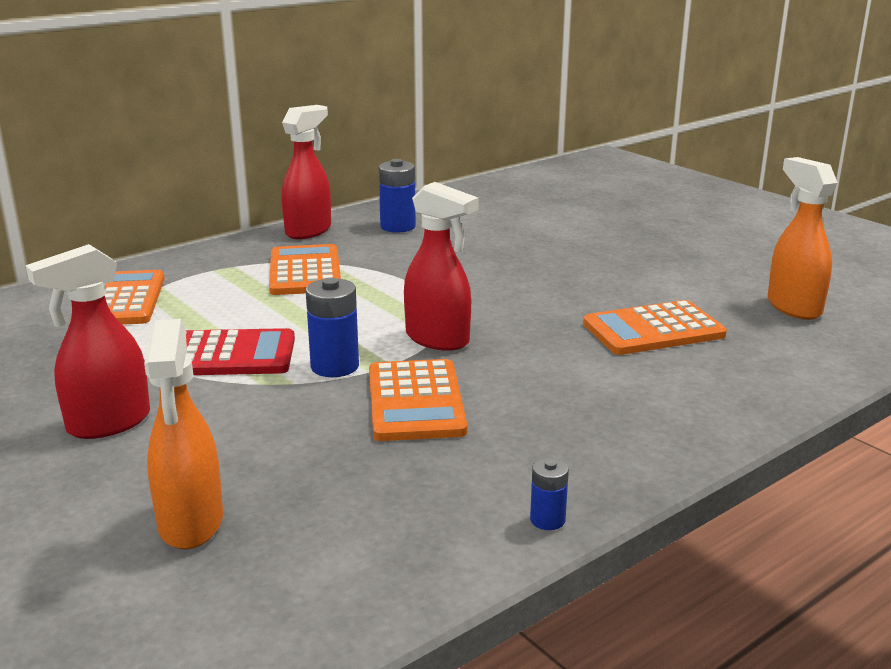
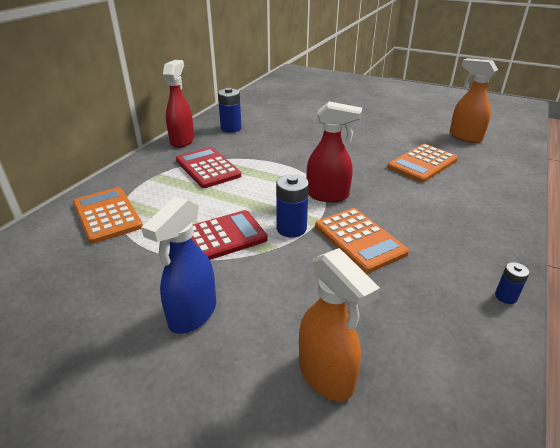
camera: 25 degrees left, 10 degrees up
red spray bottle [26,244,150,439] -> blue spray bottle [141,196,216,334]
orange calculator [269,244,341,295] -> red calculator [176,147,241,188]

